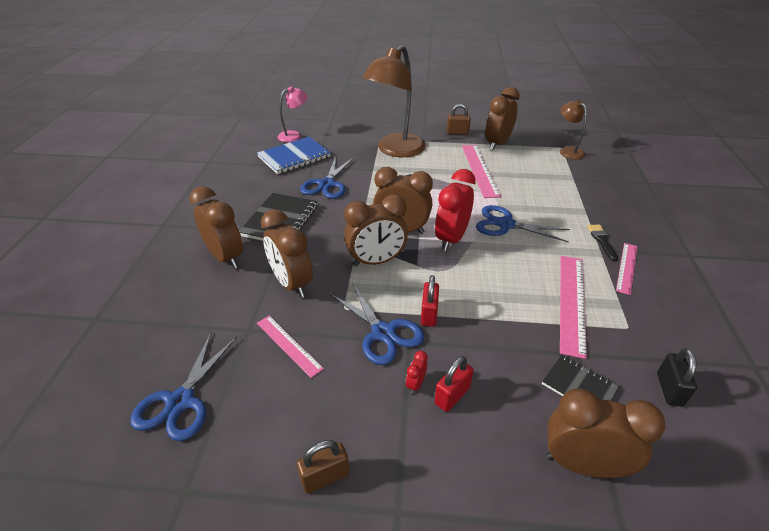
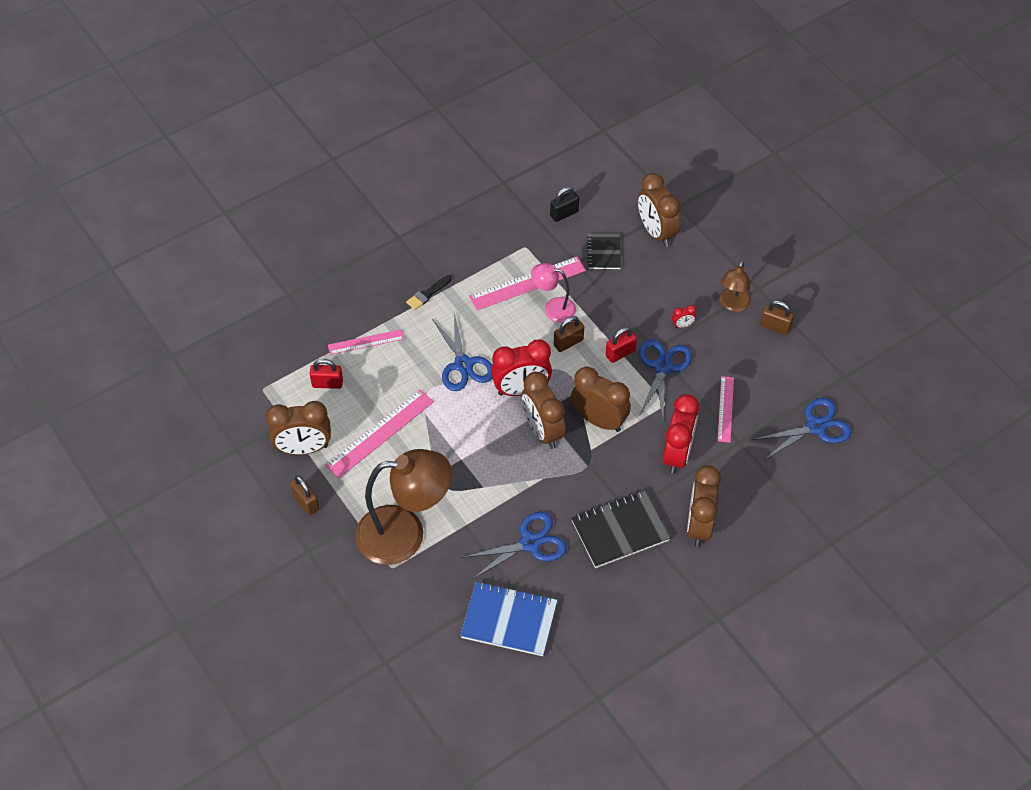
camera: 130 degrees left, 15 degrees up
brown clock [261,209,313,298] -> red clock [663,394,699,474]
pink lamp [278,87,307,142] -> pink lamp moved to [531,263,576,322]
red padlock [434,356,474,412] -> red padlock moved to [310,359,343,389]
brown lamp [560,100,587,159] -> brown lamp moved to [720,261,751,312]
pink ruler [616,243,638,295] -> pink ruler moved to [328,329,404,355]
none -> brown padlock [554,316,584,352]

